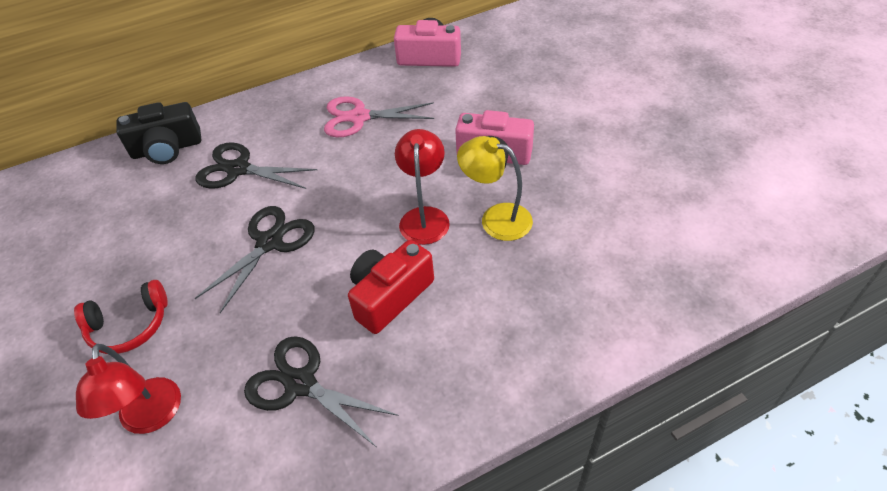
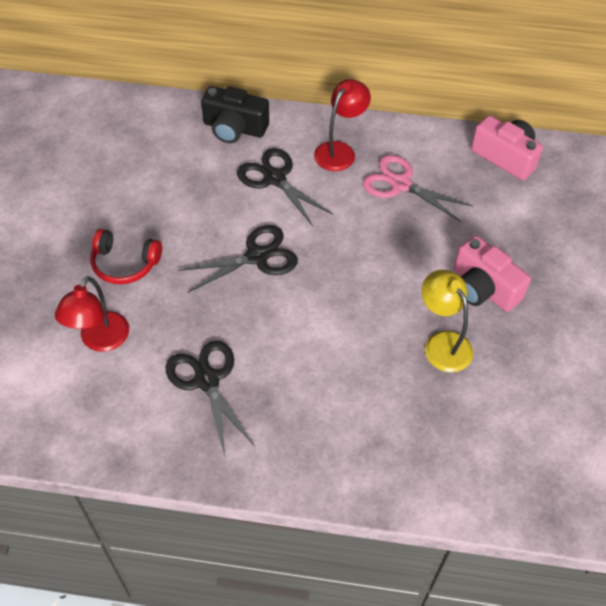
camera: 30 degrees right, 5 degrees up
red camera [348,240,434,334] -> none
red lamp [395,129,450,245] -> red lamp moved to [314,79,371,171]

